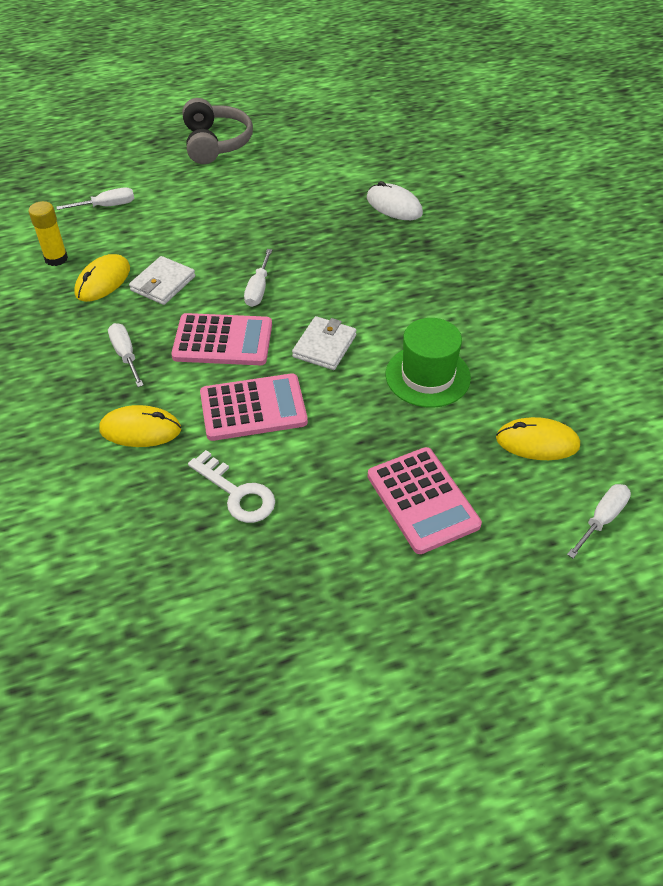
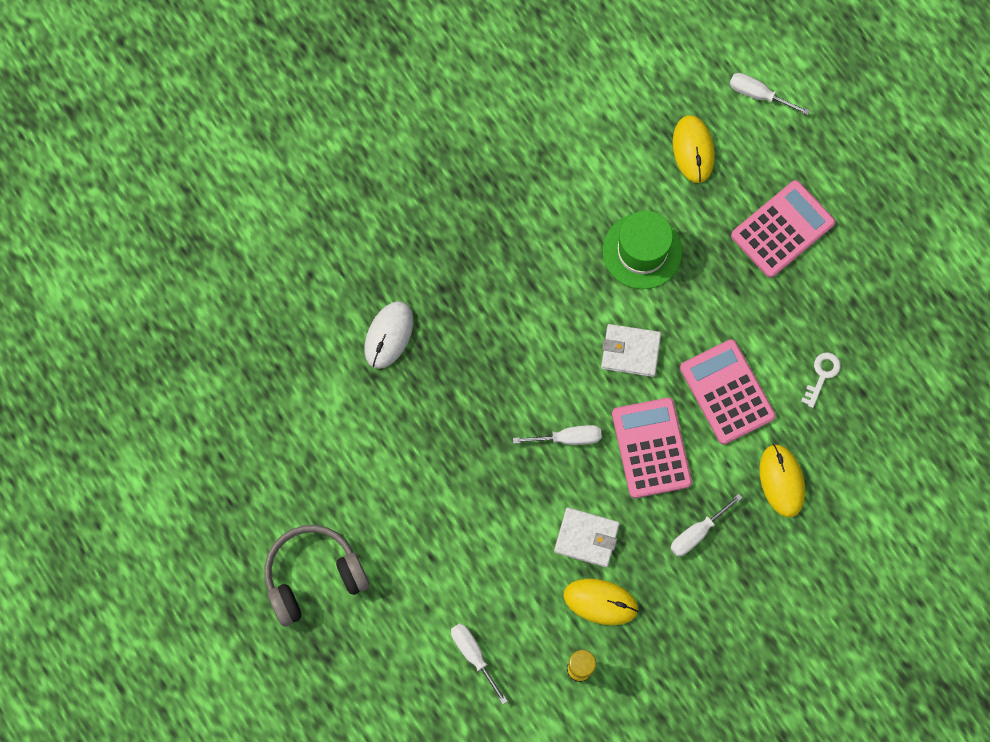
camera: 105 degrees left, 25 degrees up
white key [188,450,275,523] -> white key [801,352,841,408], size x0.66

